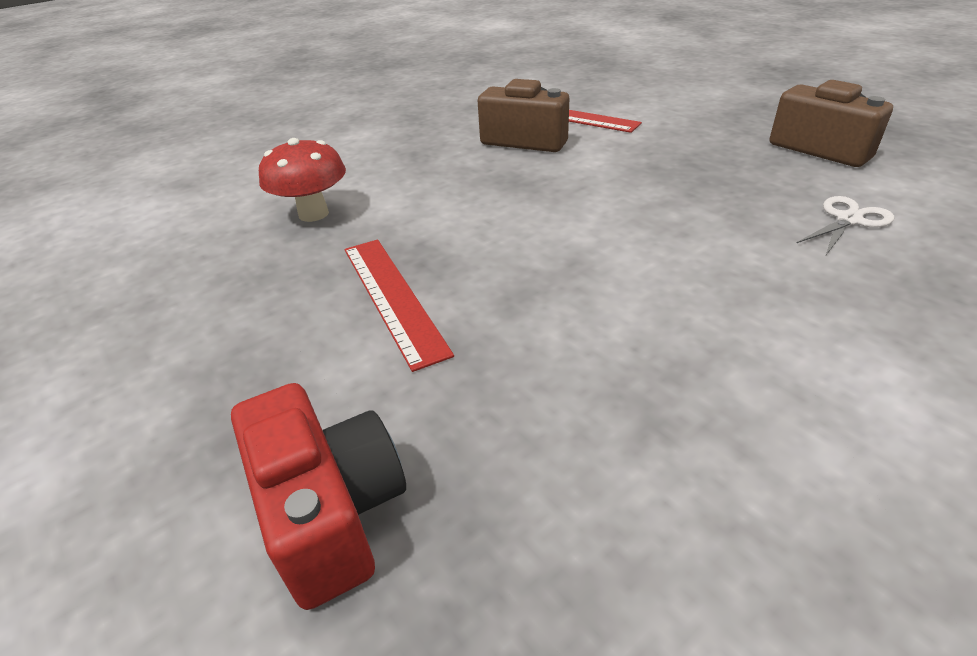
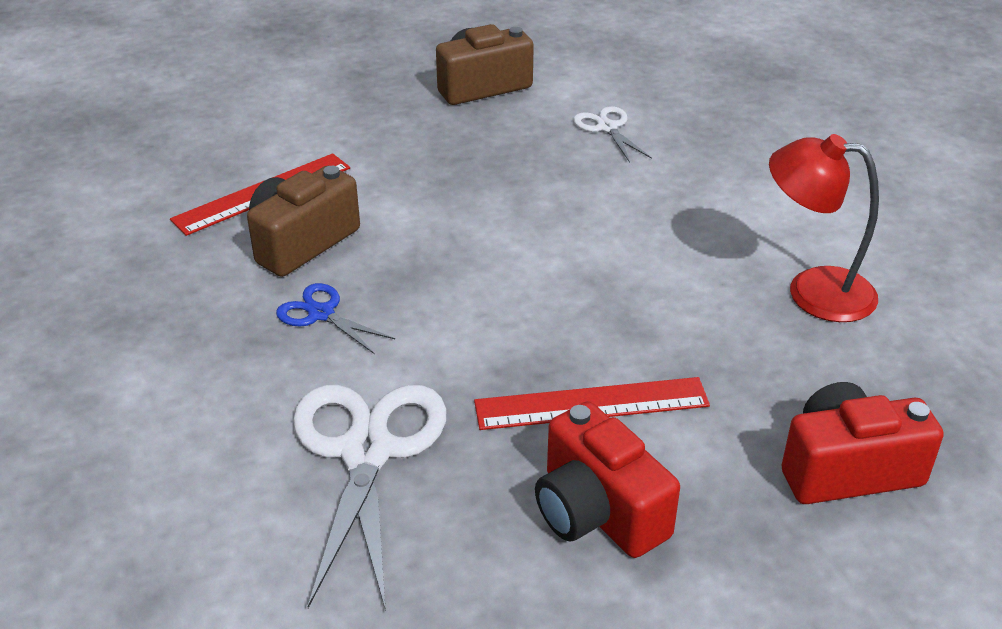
camera: 75 degrees left, 0 degrees up
red mushroom [259,138,346,222] -> white scissors [293,385,447,611]
none -> blue scissors [276,283,395,354]
none -> red camera [535,401,680,558]
none -> red lamp [769,134,879,322]

